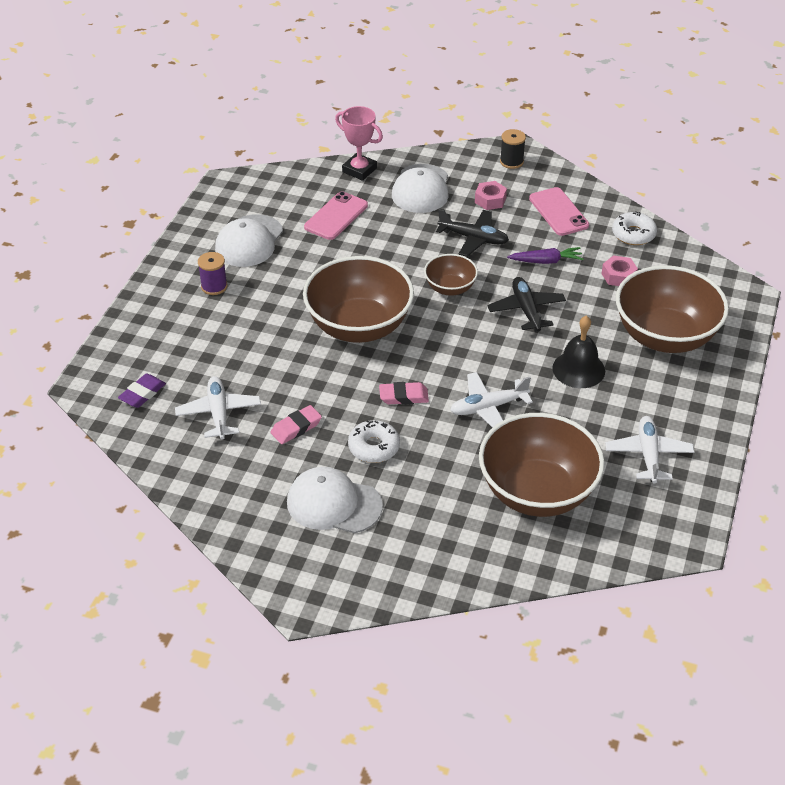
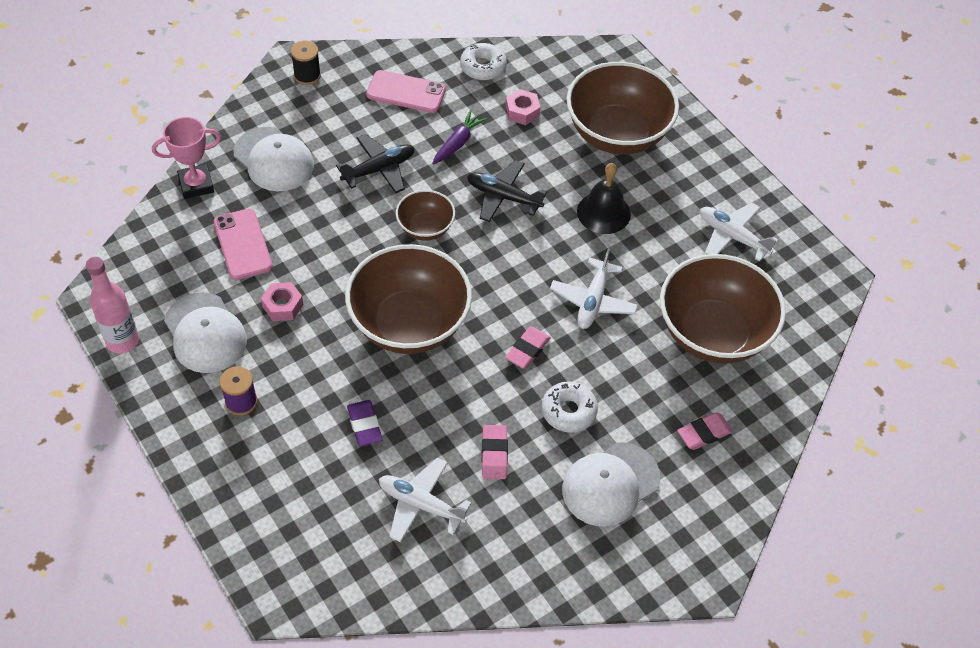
camera: 55 degrees left, 10 degrees up
purple eraser [118,374,166,408] -> purple eraser moved to [347,400,383,446]
pink nut [475,181,507,210] -> pink nut moved to [261,282,303,321]
none -> pink bottle [86,257,139,354]
none -> pink eraser [677,412,733,450]

